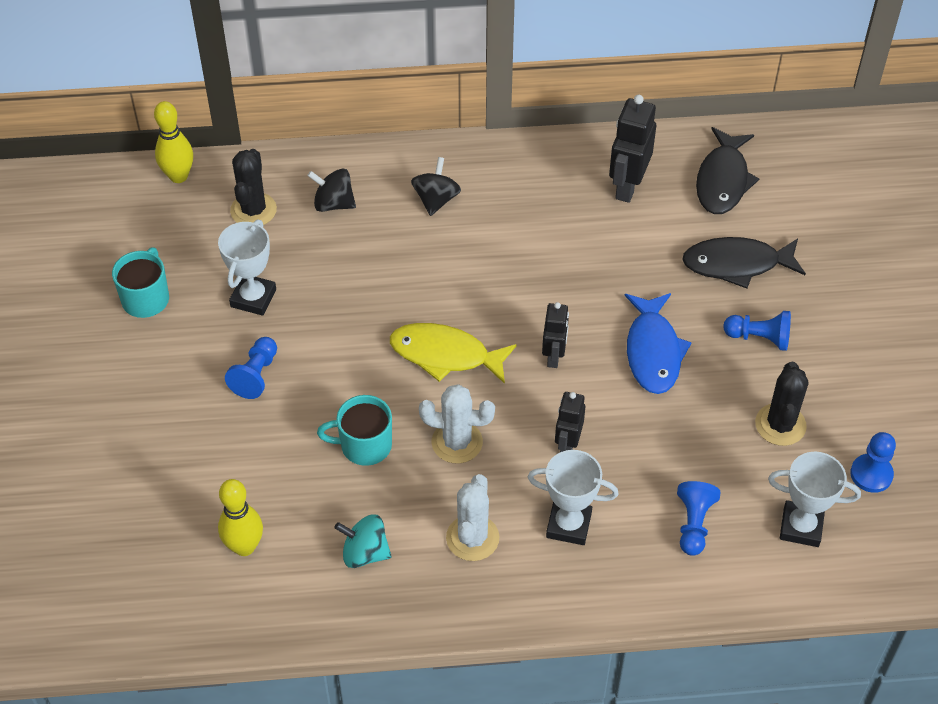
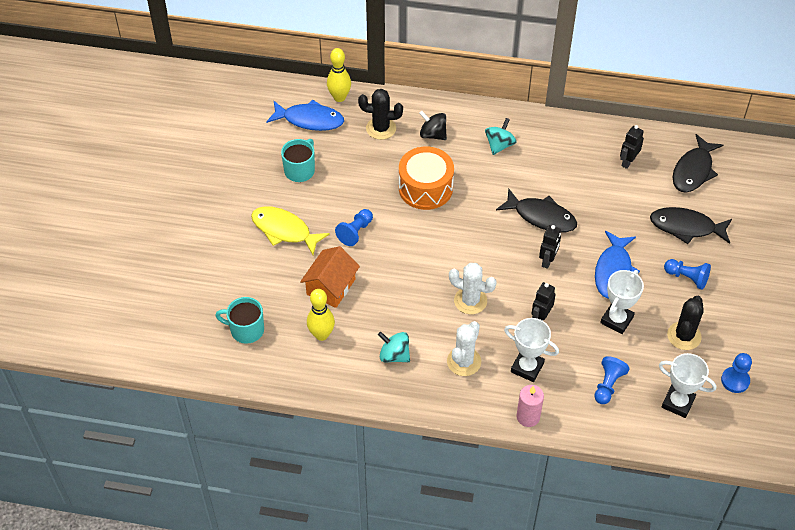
camera: 15 degrees right, 0 degrees up
white trophy [218,219,276,316] -> white trophy moved to [600,270,644,334]
black cactus [230,149,277,225] -> black cactus turned 75 degrees clockwise [358,89,403,140]
turquoise mug [317,395,392,466] -> turquoise mug moved to [215,297,264,344]
yellow fish [390,323,517,384] -> yellow fish moved to [251,206,330,255]
black spinning top [411,157,461,216] -> turquoise spinning top [485,118,516,155]
black robot [609,95,656,203] -> black robot [620,125,644,169], size x0.63
none -> blue fish [266,99,344,131]
none -> orange house [300,246,360,308]
none -> orange drum [399,147,454,210]
none -> black fish [496,188,577,233]
none -> pink candle [516,385,544,427]

